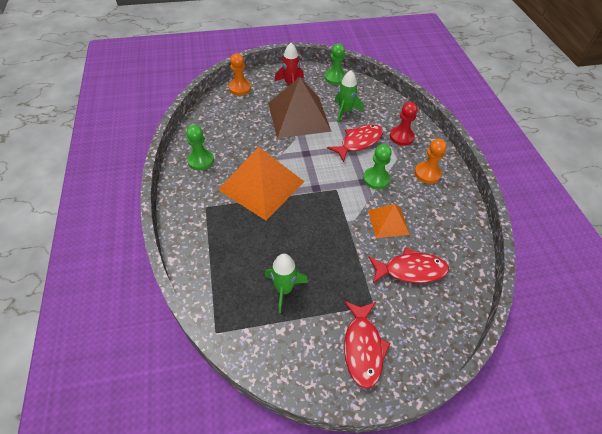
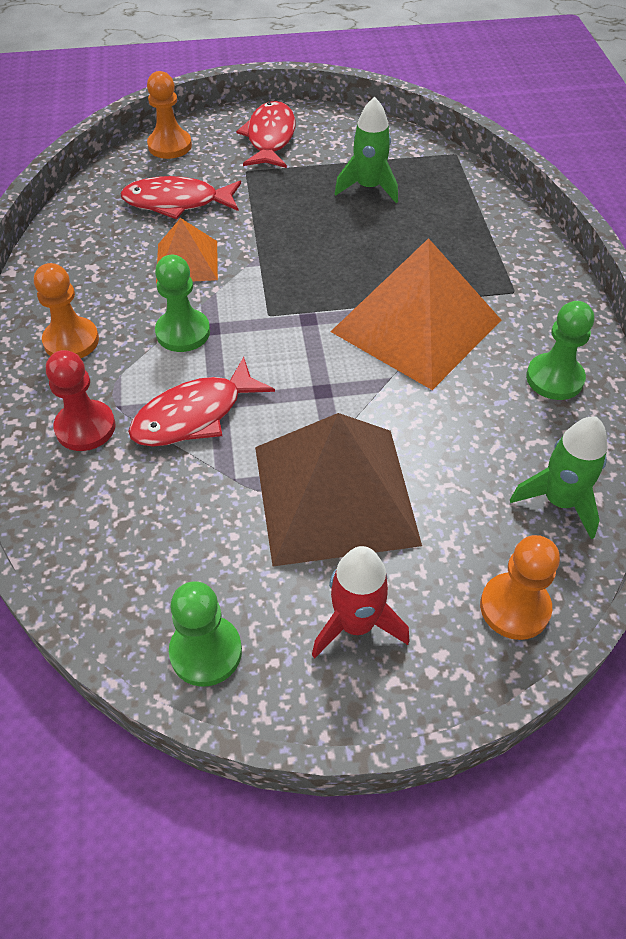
camera: 175 degrees left, 0 degrees up
green rocket [334,70,363,123] -> green rocket moved to [510,417,608,539]
none -> orange pawn [147,71,192,159]

